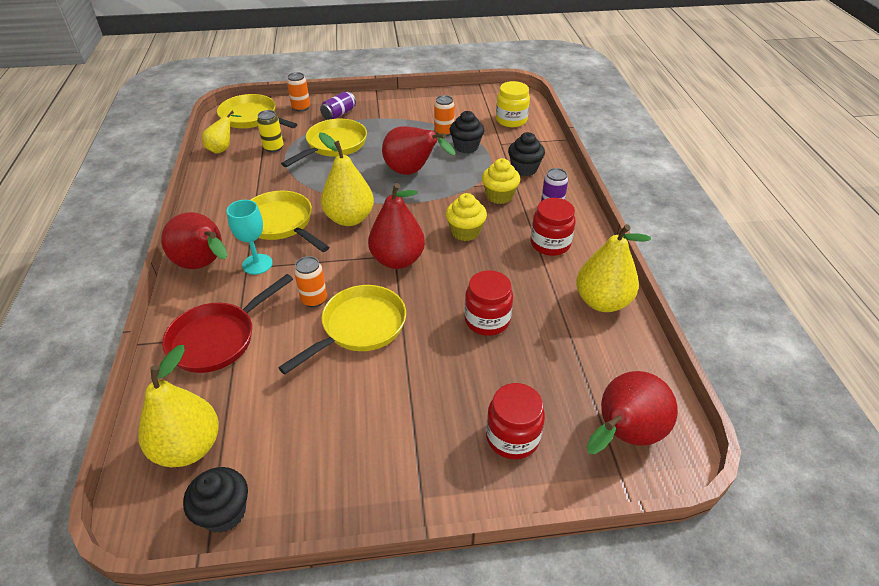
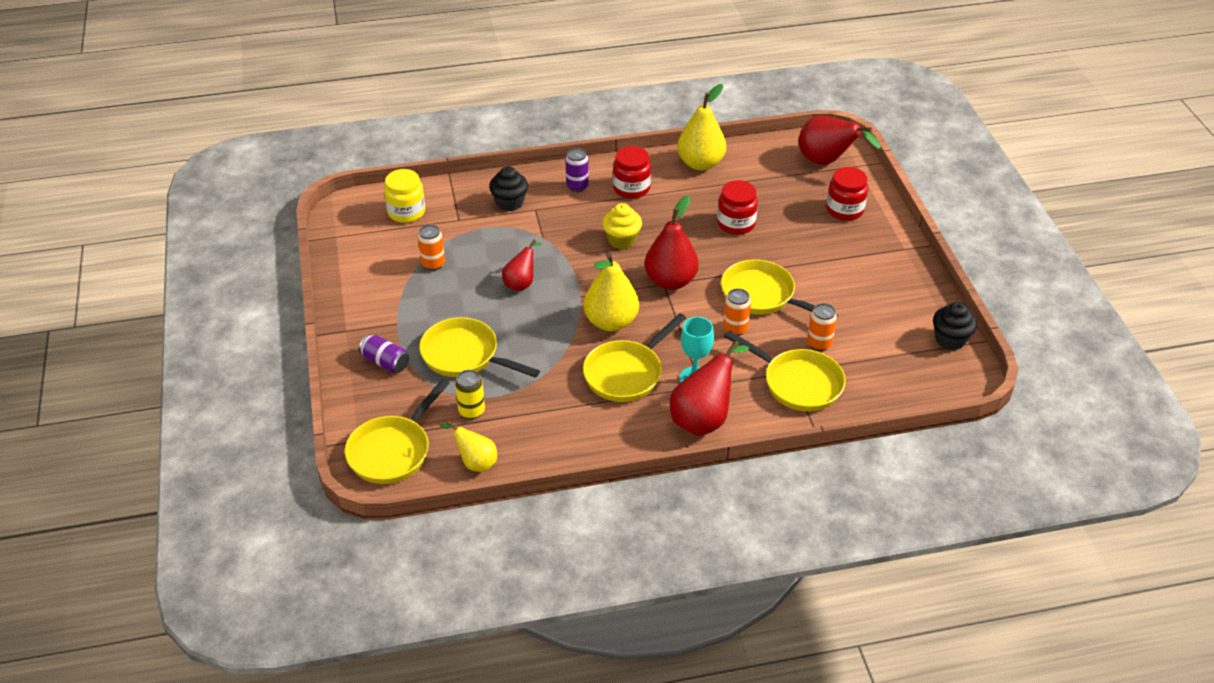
camera: 95 degrees left, 0 degrees up
yellow pear [138,345,219,467] -> none
red pan [162,274,293,373] -> yellow pan [724,330,846,411]
orange can [287,72,310,112] -> orange can moved to [807,303,837,351]
red pear [382,126,456,175] -> red pear [502,240,542,291], size x0.59
black cupcake [449,111,484,153] -> none
yellow cupcake [482,158,520,204] -> none

